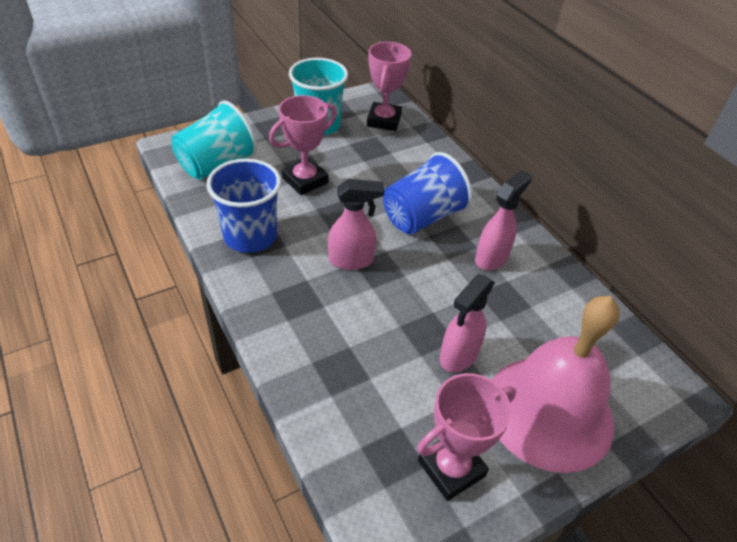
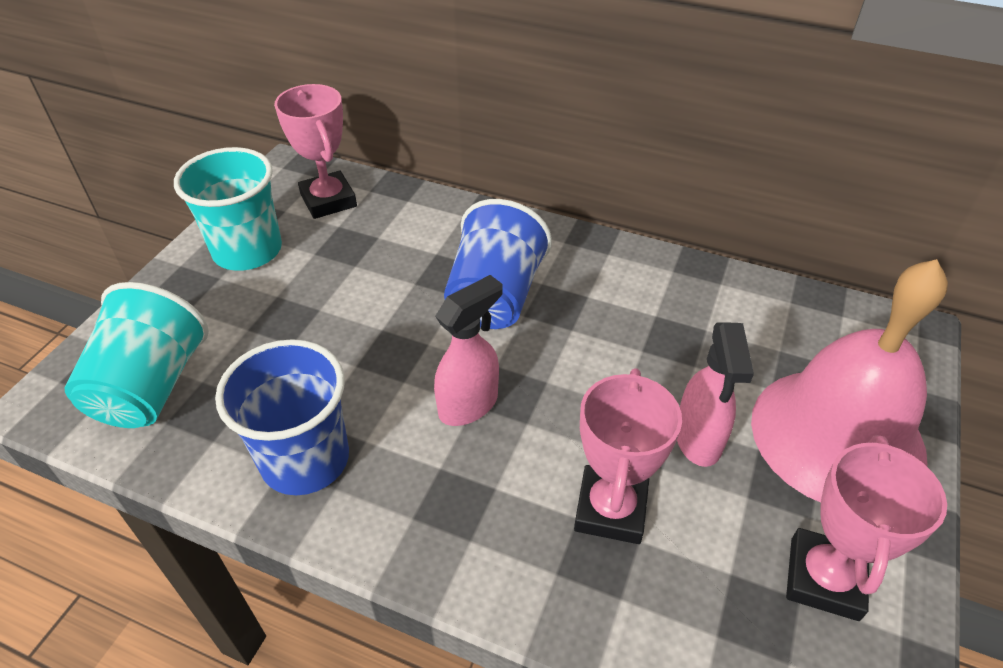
camera: 35 degrees left, 0 degrees up
pink trophy [269,95,337,195] -> pink trophy moved to [574,368,682,544]
pink spray bottle [475,170,532,270] -> none

